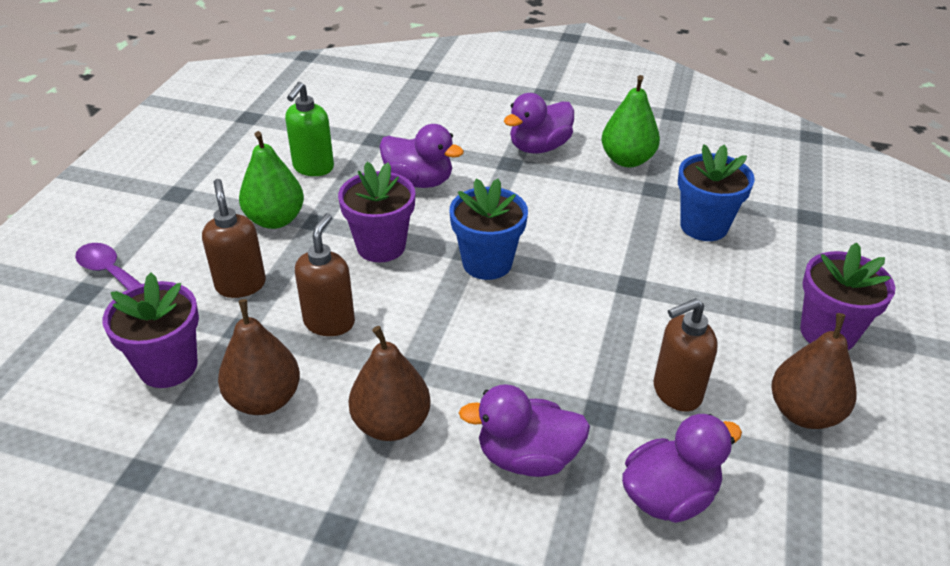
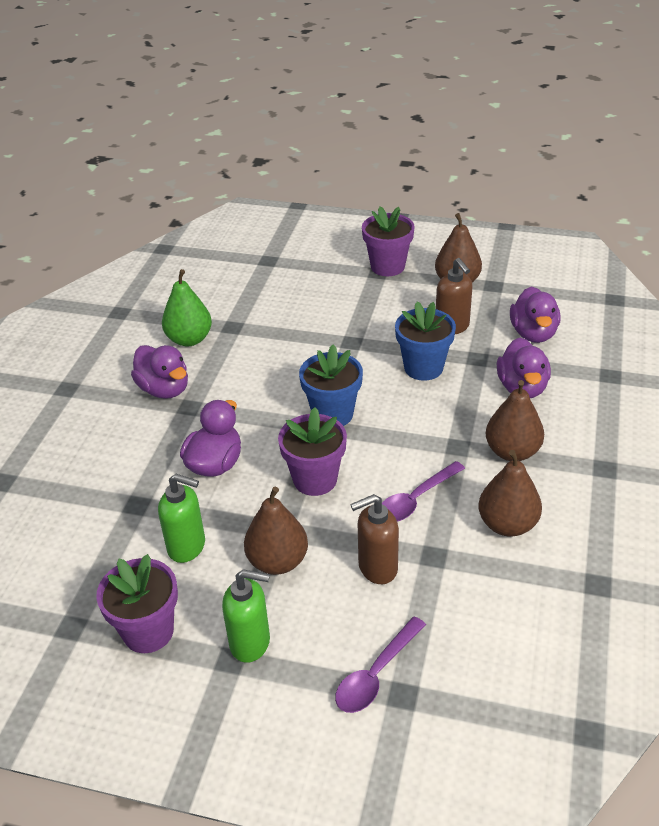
camera: 90 degrees left, 0 degrees up
purple flower pot [103,273,199,388] -> purple flower pot moved to [96,554,178,653]
green pear [239,131,304,229] -> brown pear [244,487,308,575]
brown soap dispenser [295,213,355,336] -> purple spoon [382,461,465,522]
purple duck [622,414,742,523] -> purple duck turned 150 degrees counterclockwise [510,286,561,343]
blue flower pot [678,144,755,241] -> blue flower pot moved to [395,301,456,381]
none -> green soap dispenser [222,569,270,663]

